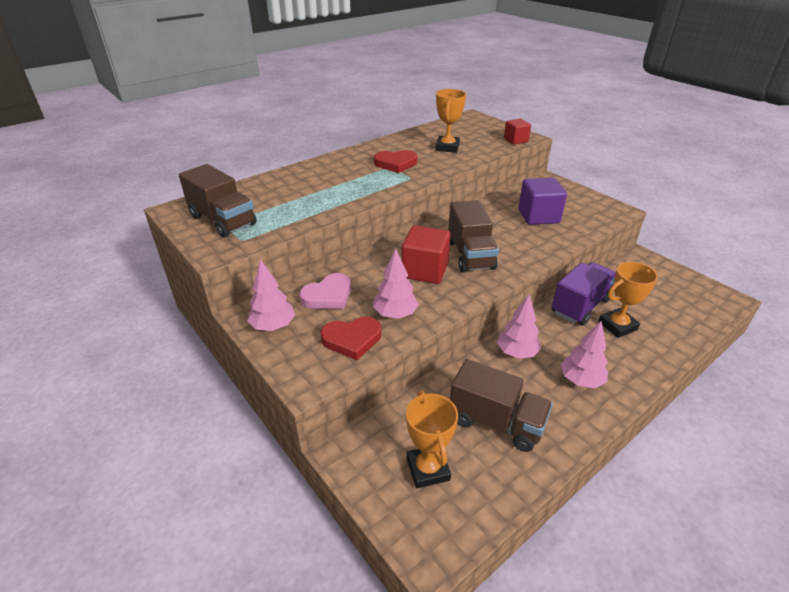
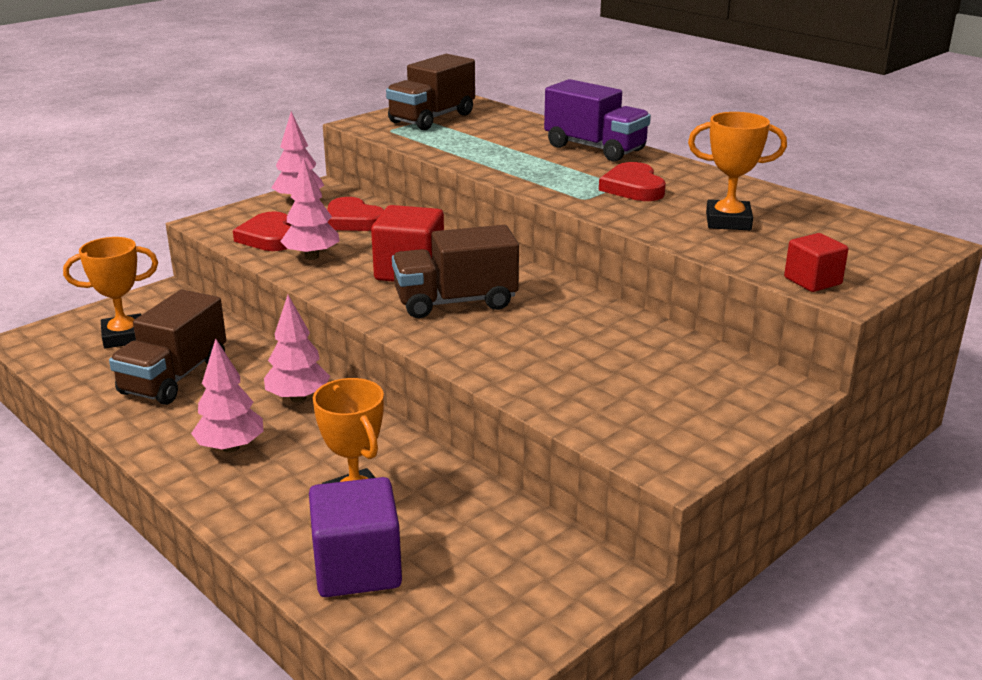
camera: 85 degrees right, 10 degrees down
pink heart [300,273,351,309] -> red heart [327,197,384,231]
purple cube [518,178,567,225] -> purple cube moved to [309,477,402,597]
purple truck [552,262,616,326] -> purple truck moved to [544,79,651,162]

